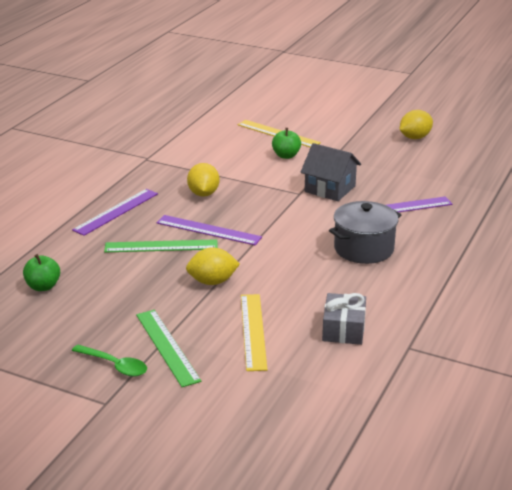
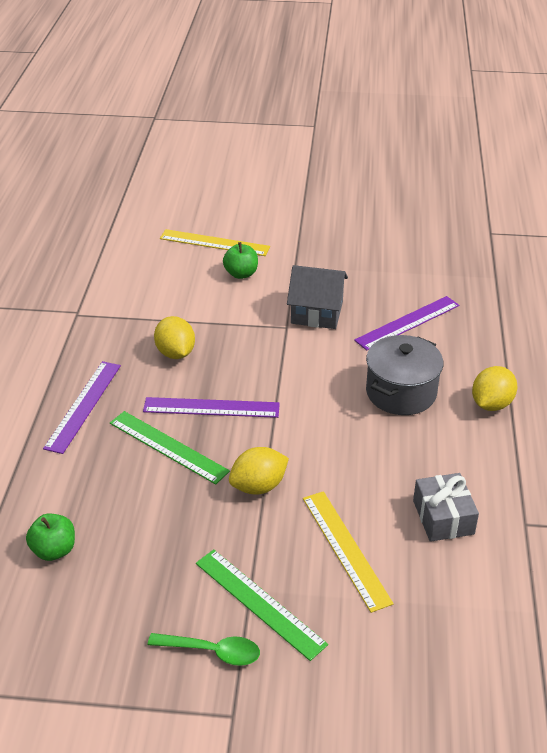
camera: 20 degrees left, 10 degrees up
green ruler [104,239,218,252] -> green ruler turned 60 degrees clockwise [110,411,230,485]
yellow lemon [400,110,433,139] -> yellow lemon moved to [472,366,517,411]

